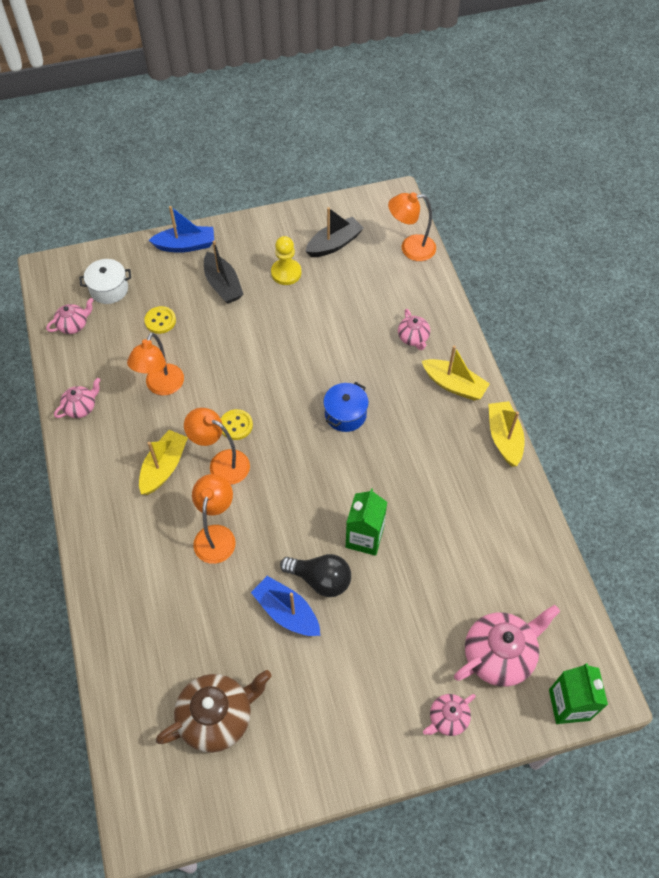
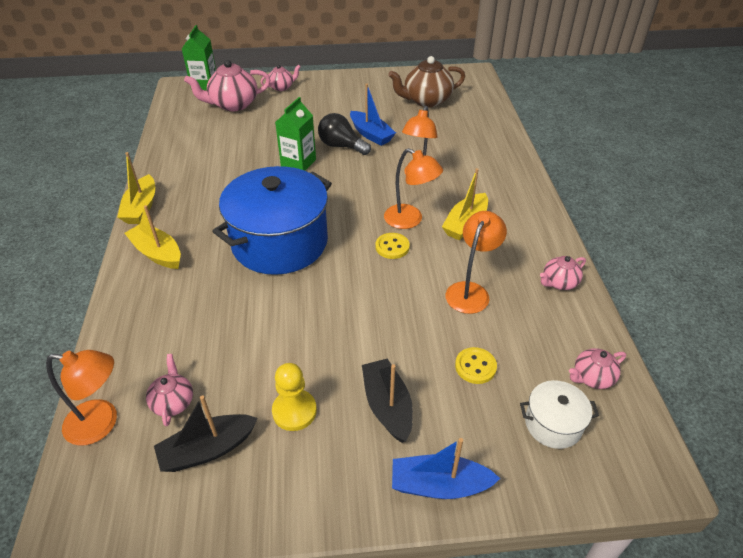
camera: 170 degrees left, 15 degrees down
blue pot [323,382,369,432] -> blue pot [212,166,332,275], size x2.23
pink teapot [398,309,430,350] -> pink teapot moved to [146,354,193,426]

